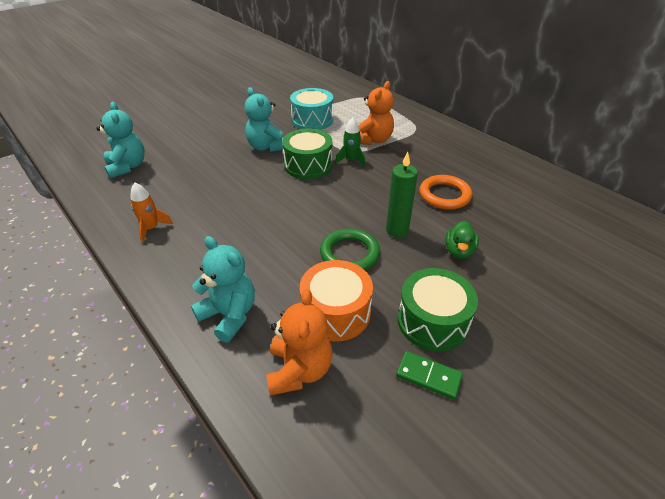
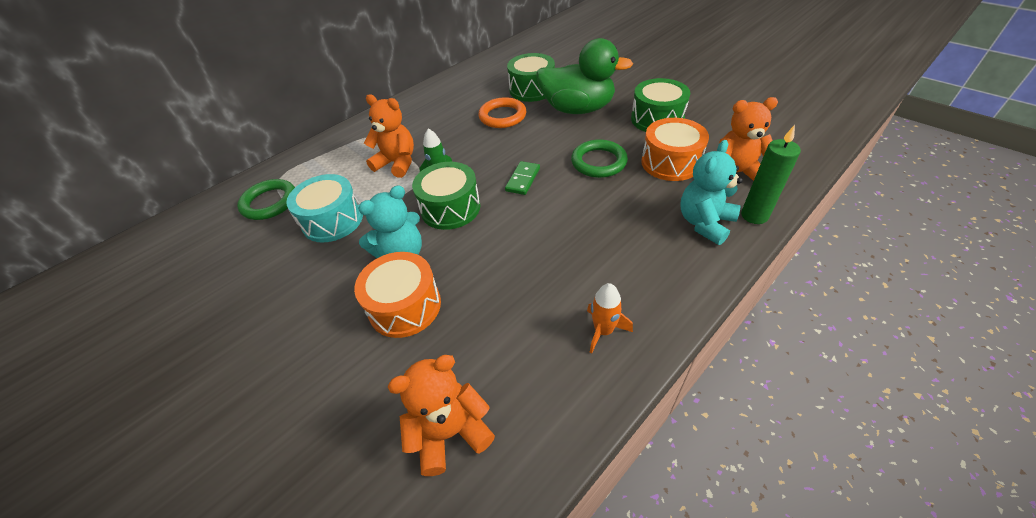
camera: 90 degrees left, 5 degrees up
turquoise teddy bear [96,102,145,179] -> orange teddy bear [388,355,495,476]
green candle [386,152,418,238] -> green candle moved to [741,125,801,224]
green domino [396,351,463,400] -> green domino moved to [505,161,540,195]
green duck [445,221,479,259] -> green duck [536,38,633,114], size x2.20
none -> green ring [237,179,295,220]
none -> orange drum [354,252,441,338]
none -> green drum [507,53,555,102]

